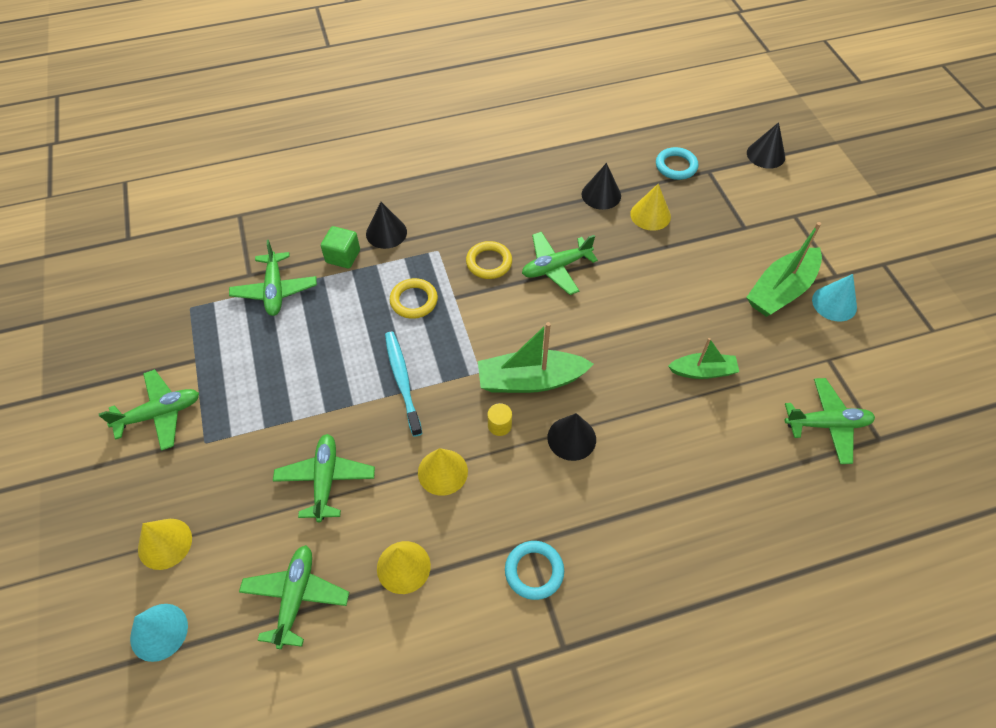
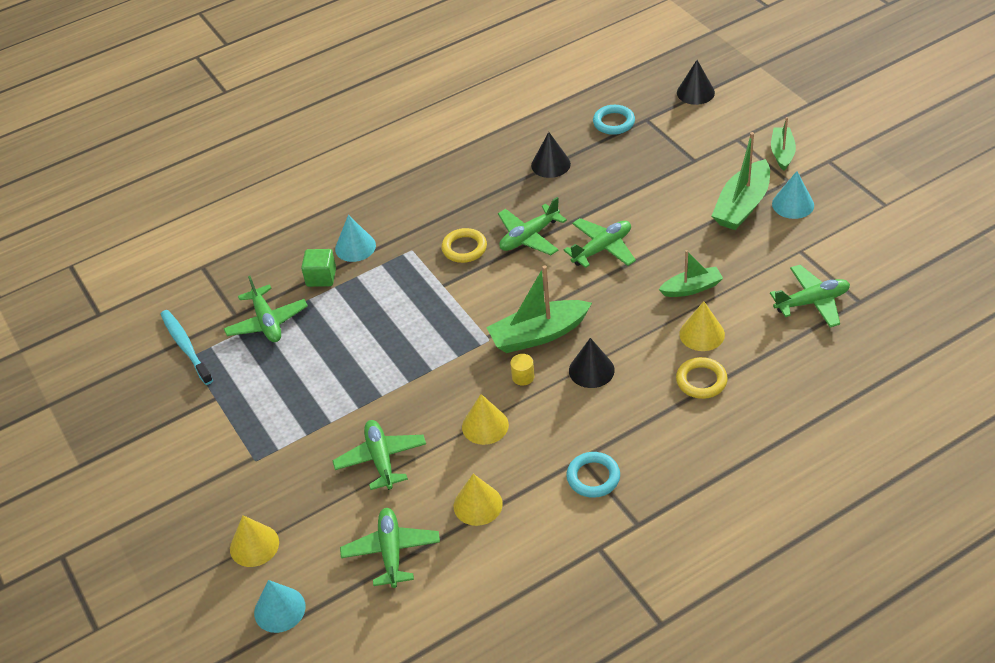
camera: 10 degrees left, 10 degrees down
green plane [99,369,199,451] -> green plane moved to [564,218,636,268]
black cone [366,202,407,249] -> turquoise cone [335,215,376,262]
turquoise toothbrush [385,332,423,437] -> turquoise toothbrush moved to [161,310,213,385]
yellow ring [390,278,438,319] -> yellow ring moved to [676,357,728,399]
yellow cone [630,184,671,231] -> yellow cone moved to [679,301,725,351]
none -> green boat [771,117,796,171]

